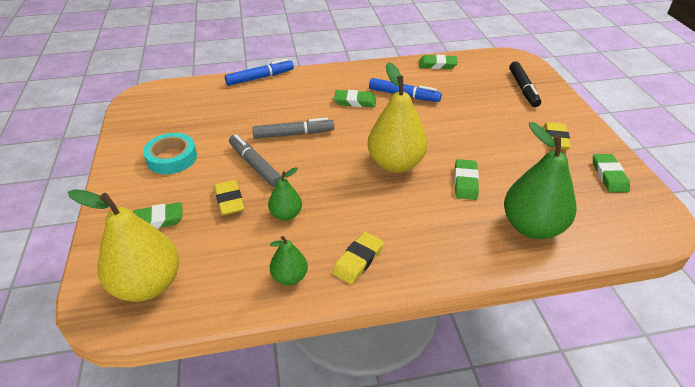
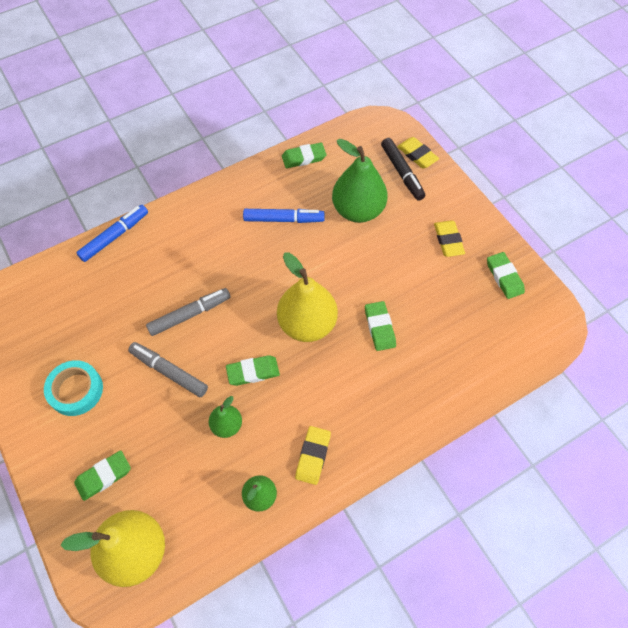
camera: 20 degrees left, 20 degrees up
yellow eraser [214,180,244,215] -> yellow eraser moved to [397,137,439,169]
green eraser [334,90,376,107] -> green eraser moved to [226,355,280,386]
green pear [504,122,576,239] -> green pear moved to [332,139,387,223]

